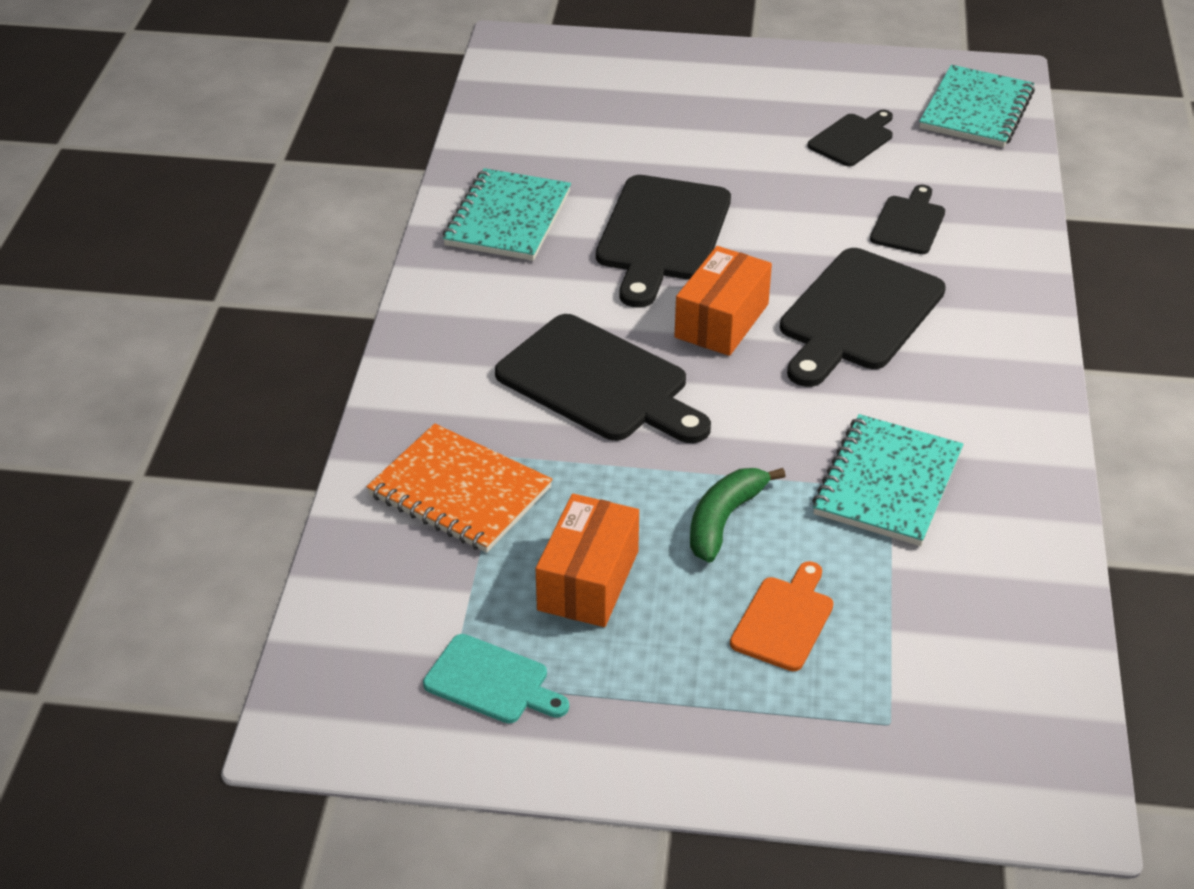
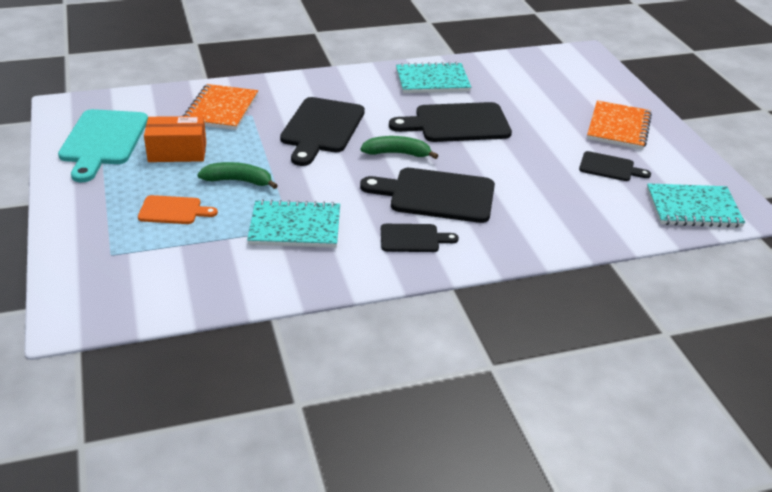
camera: 65 degrees right, 5 degrees down
turquoise cutting board [423,634,569,723] -> turquoise cutting board [58,109,148,182], size x1.83
orange box [674,246,772,356] -> green banana [361,136,438,159]
black cutting board [870,185,945,254] -> black cutting board moved to [381,224,459,252]
none -> orange notebook [587,100,652,150]

